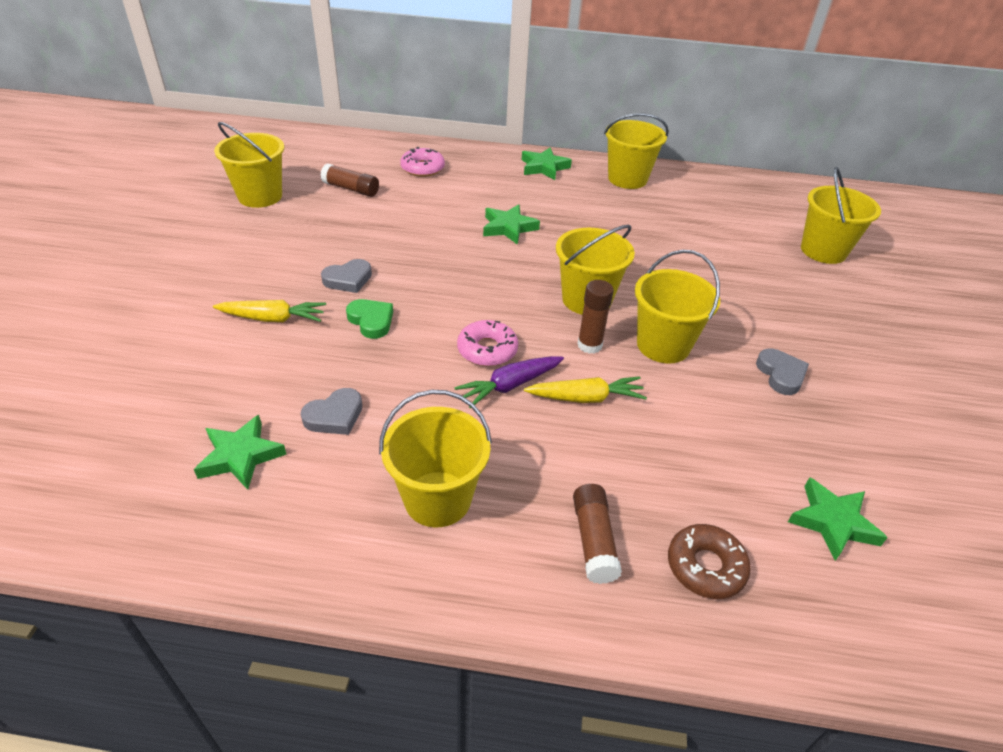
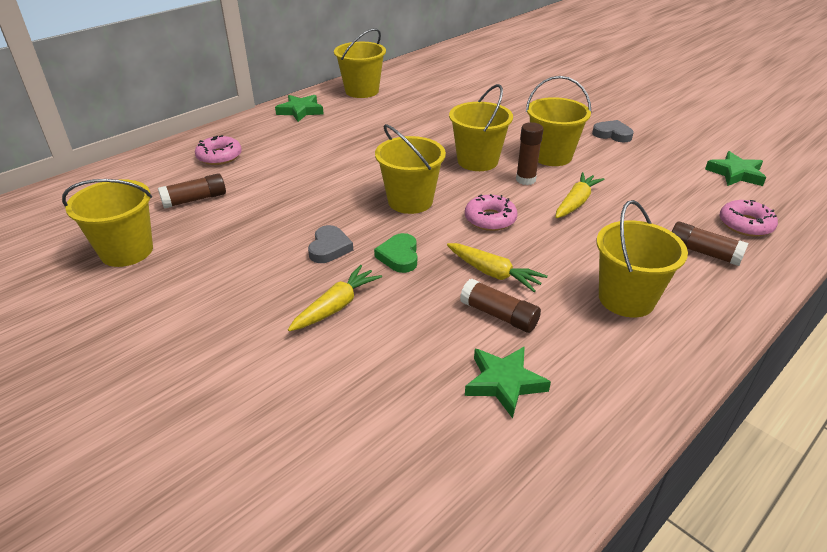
camera: 50 degrees left, 5 degrees down
grey heart [301,388,362,435] -> brown glue stick [460,279,541,333]
green heart [346,299,393,339] -> green heart turned 90 degrees counterclockwise [374,233,417,273]
purple carrot [454,356,564,409] -> none
green star [483,204,540,245] -> none
brown donut [668,524,751,599] -> pink donut [720,200,778,237]
yellow bucket [801,167,881,264] -> yellow bucket moved to [375,124,446,214]
none -> yellow carrot [447,243,548,292]

